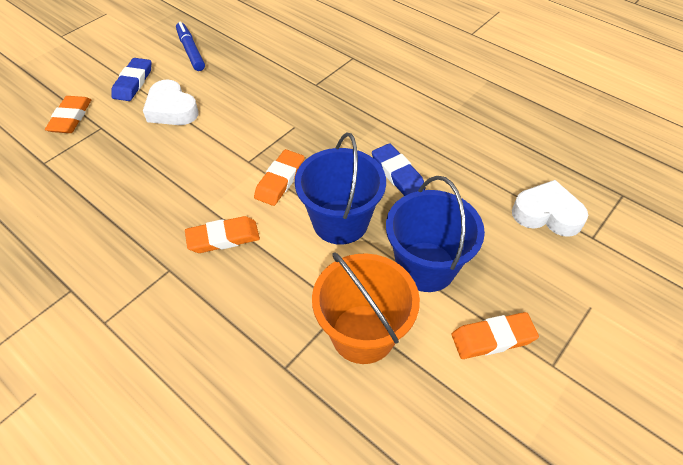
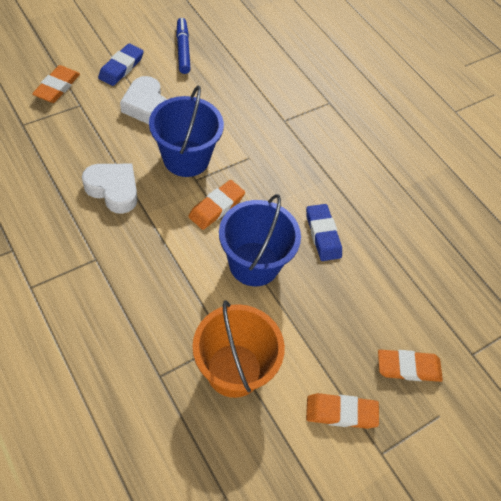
camera: 10 degrees right, 5 degrees up
orange eraser [185,216,260,253] -> orange eraser moved to [378,350,443,382]
blue bucket [386,176,485,292] -> blue bucket moved to [149,85,224,177]
white heart [512,180,588,237] -> white heart moved to [82,164,138,214]

